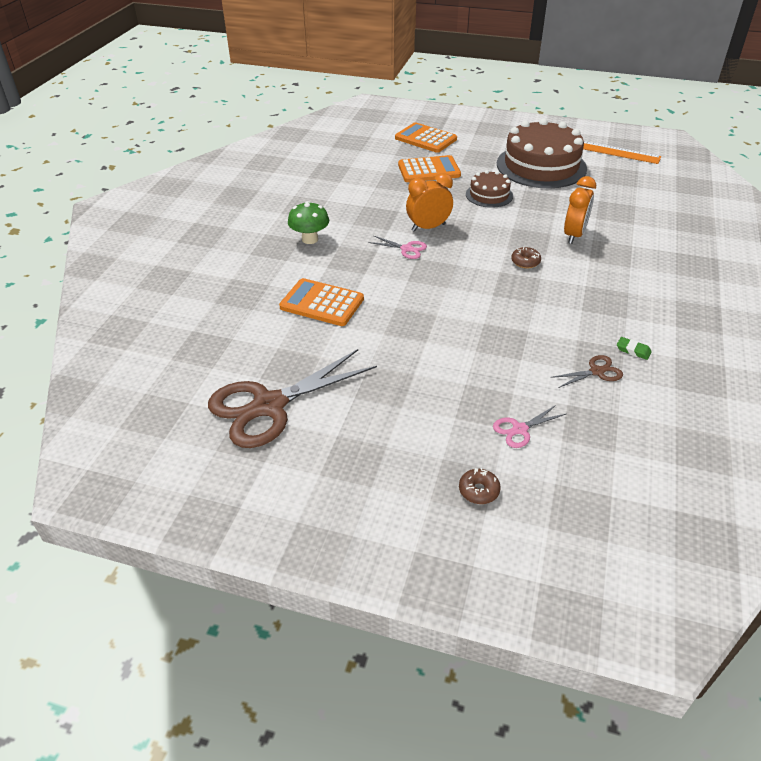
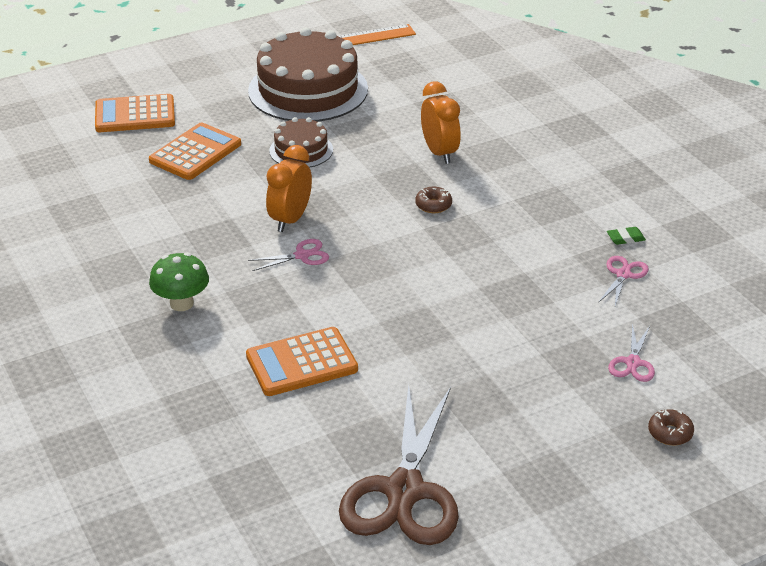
camera: 45 degrees left, 5 degrees down
brown scissors [551,355,623,388] -> pink scissors [598,256,649,306]

